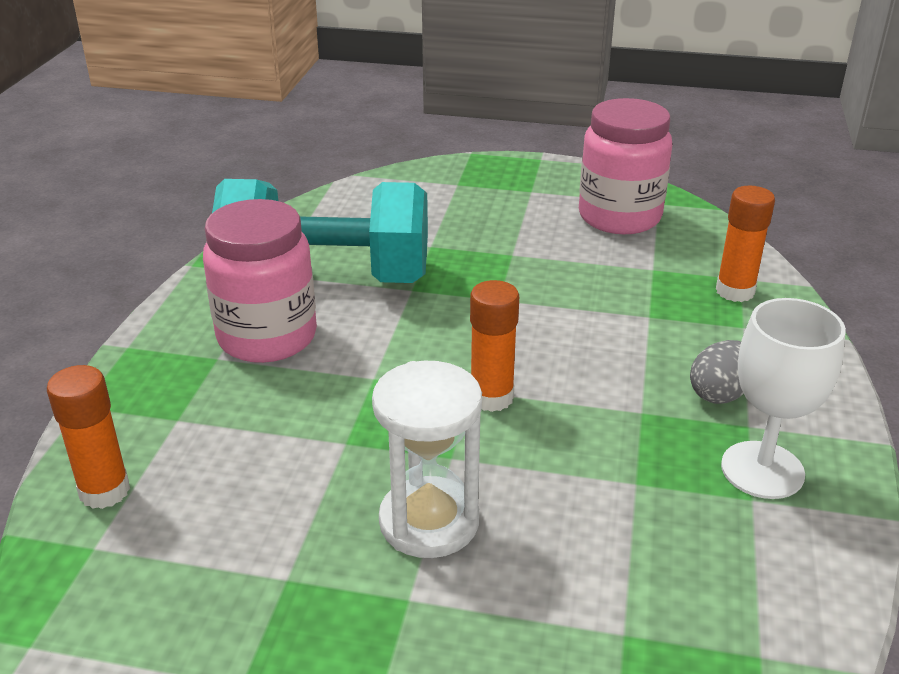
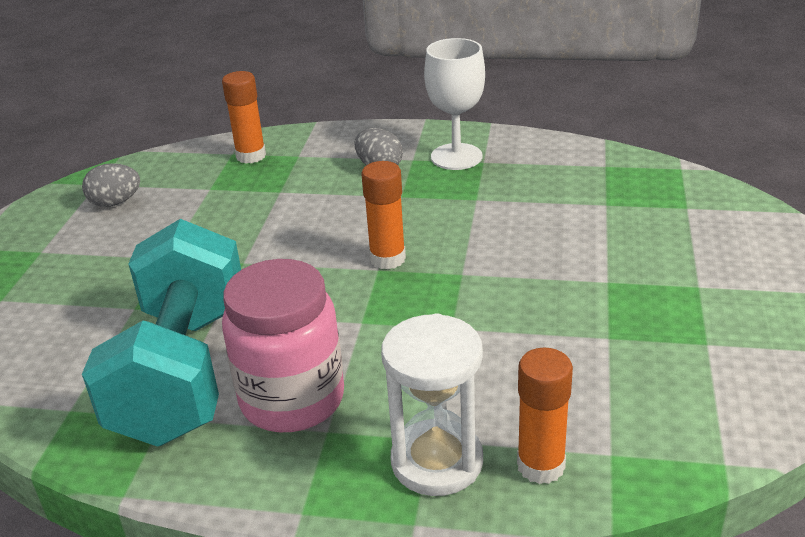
camera: 90 degrees left, 0 degrees up
white hourglass [372,361,482,558] -> white hourglass moved to [381,313,483,496]
pink jar [579,98,672,234] -> grey egg [82,163,140,207]

